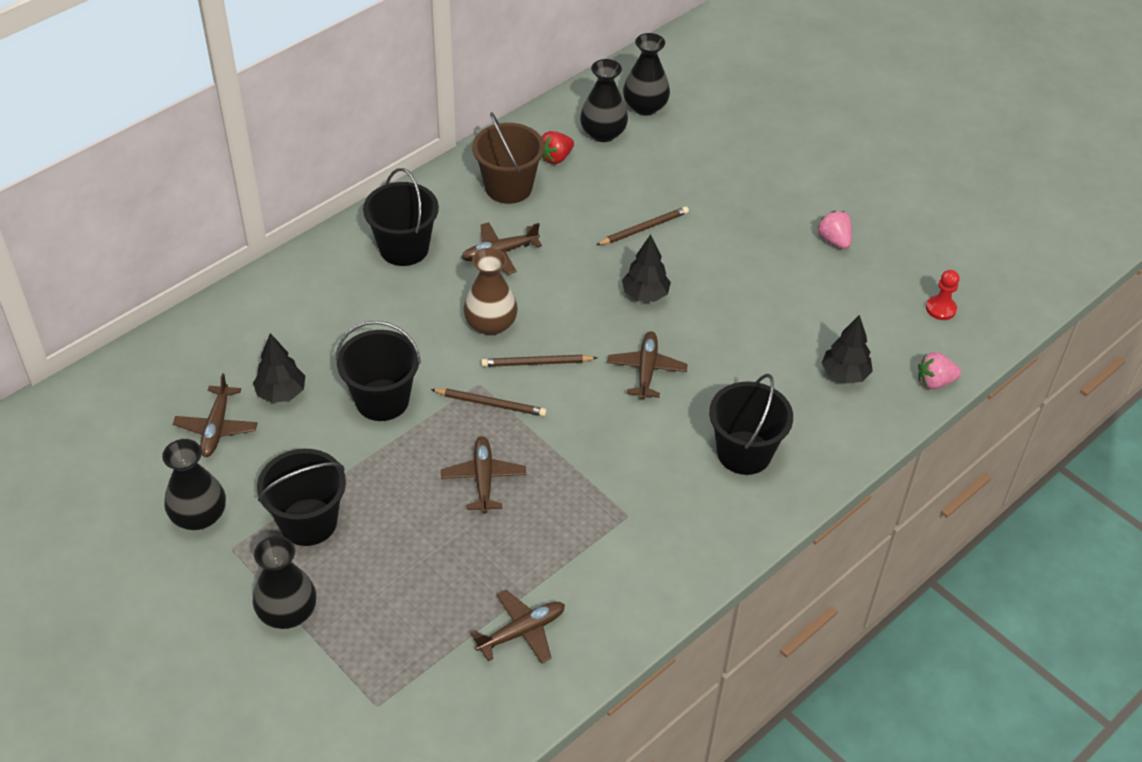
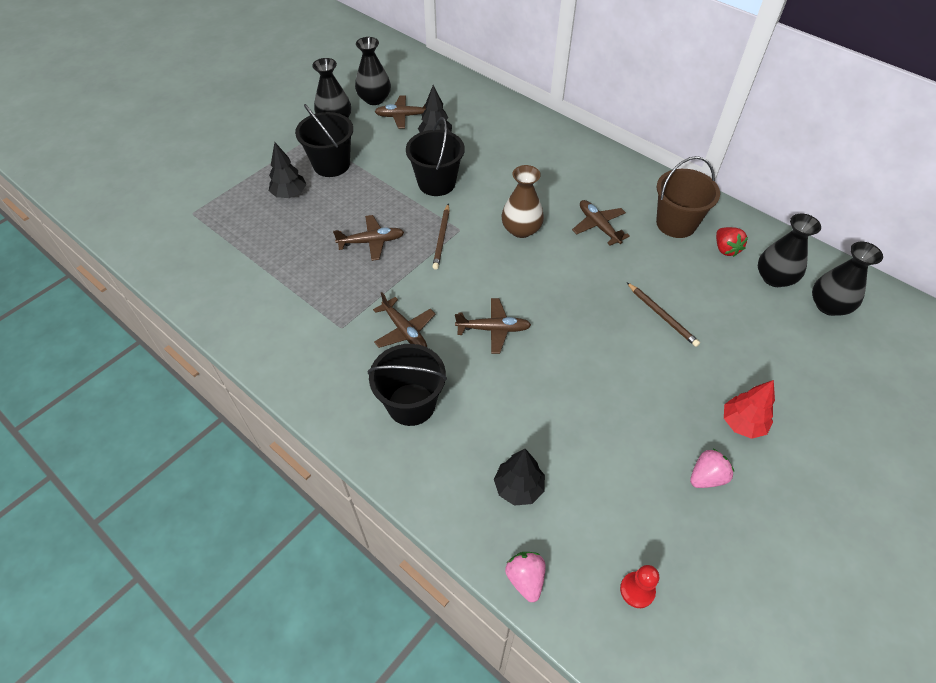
camera: 85 degrees right, 5 degrees up
black vase [252,536,316,629] -> black vase moved to [355,37,391,105]
black bucket [363,168,439,266] -> none
brown plane [470,590,565,664] -> brown plane moved to [373,292,435,348]
brown pencil [481,355,597,367] -> none
red strawberry [541,131,574,164] -> red strawberry turned 150 degrees counterclockwise [716,227,748,257]
black tree [622,234,671,302] -> black tree moved to [269,142,306,198]
none -> red tree [724,380,775,439]

